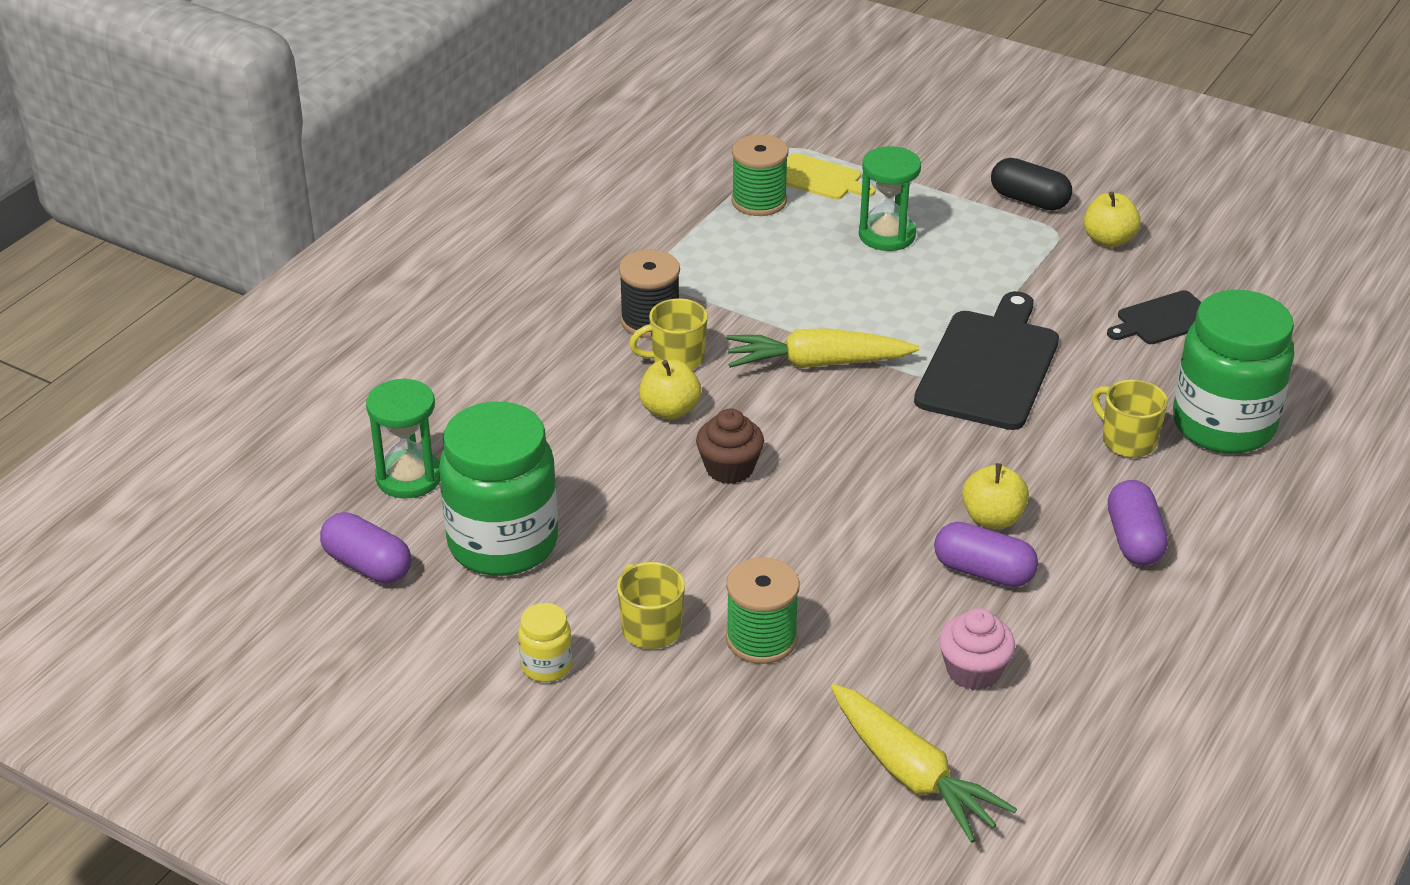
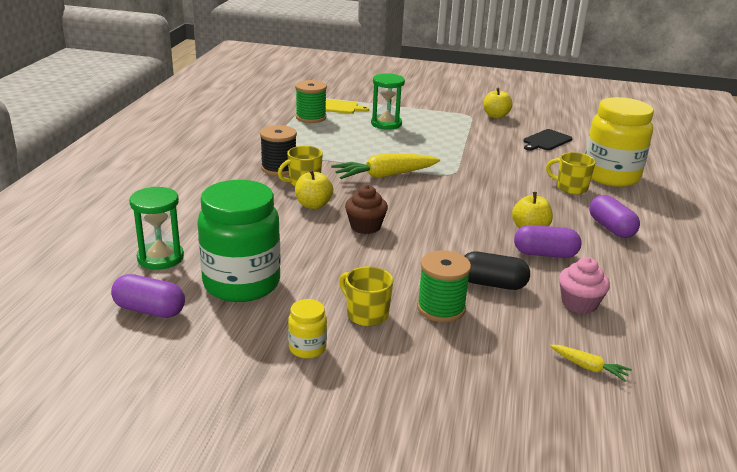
camera: 20 degrees left, 10 degrees down
yellow carrot [831,684,1017,843] -> yellow carrot [550,345,632,382], size x0.48
black cutting board [914,291,1059,430] -> none
black capsule [991,158,1072,211] -> black capsule moved to [464,252,530,290]
green jar [1173,290,1294,454] -> yellow jar [585,97,654,187]

